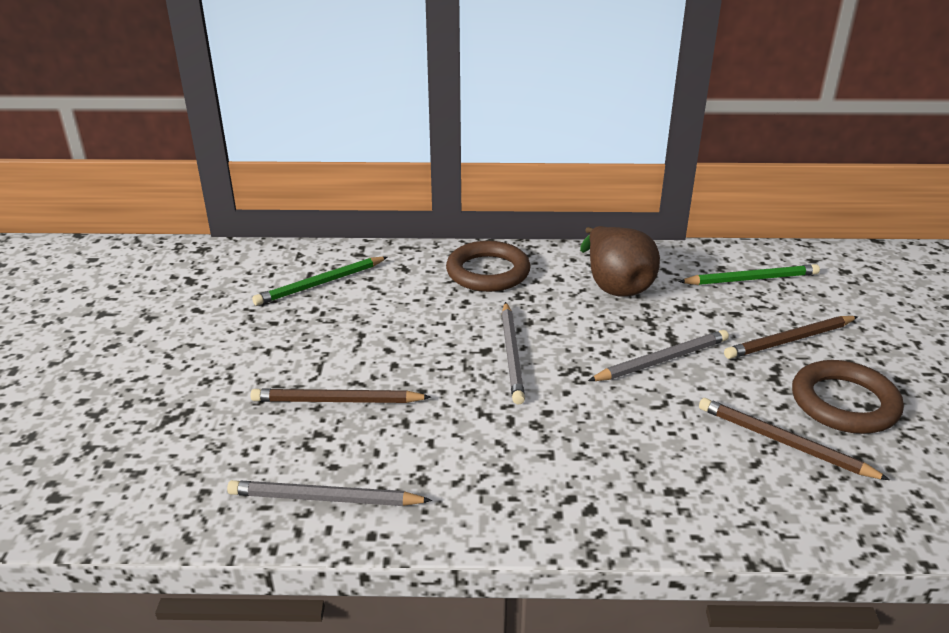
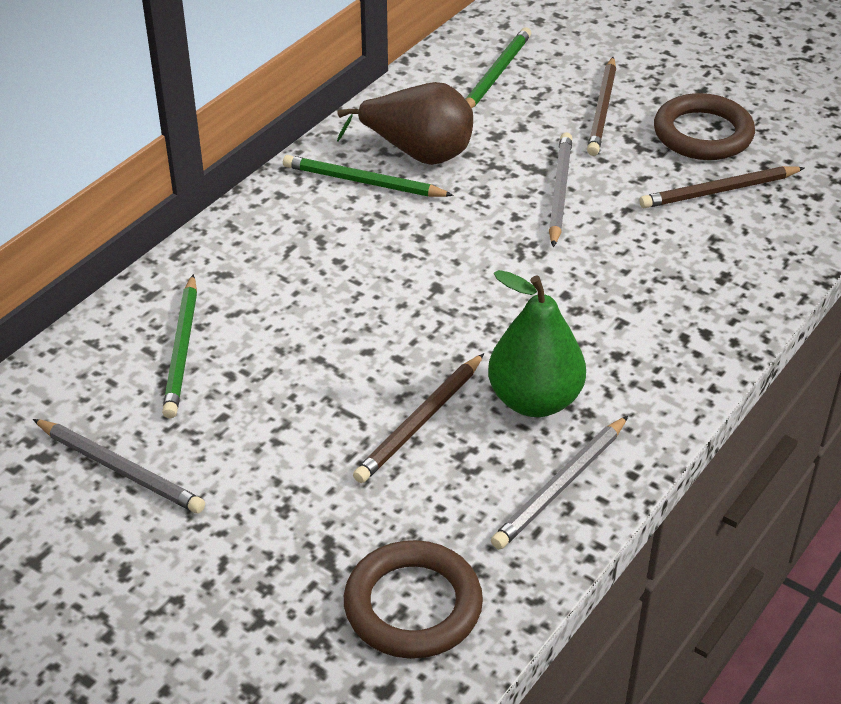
camera: 55 degrees left, 10 degrees up
brown ring [446,241,531,292] -> brown ring moved to [344,540,483,659]
grey pencil [502,302,525,405] -> grey pencil moved to [33,419,205,513]
none -> green pencil [283,155,454,197]
none -> green pear [488,270,586,417]

